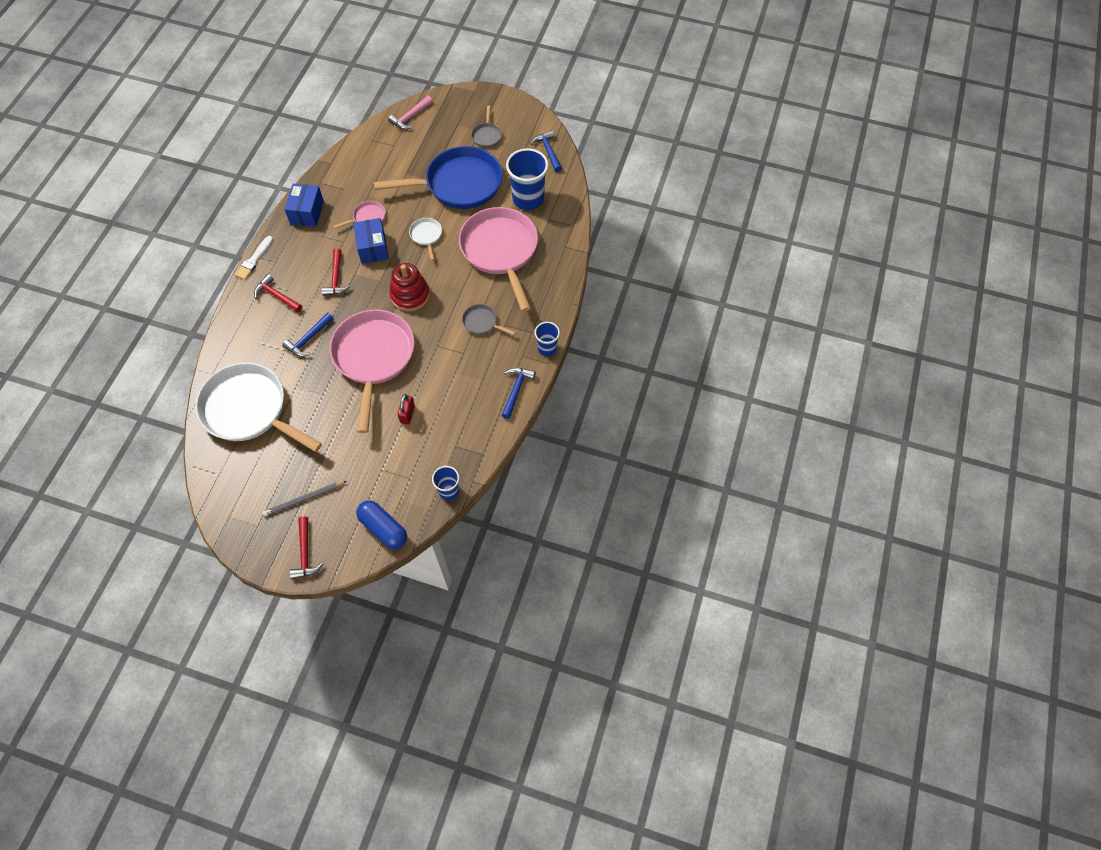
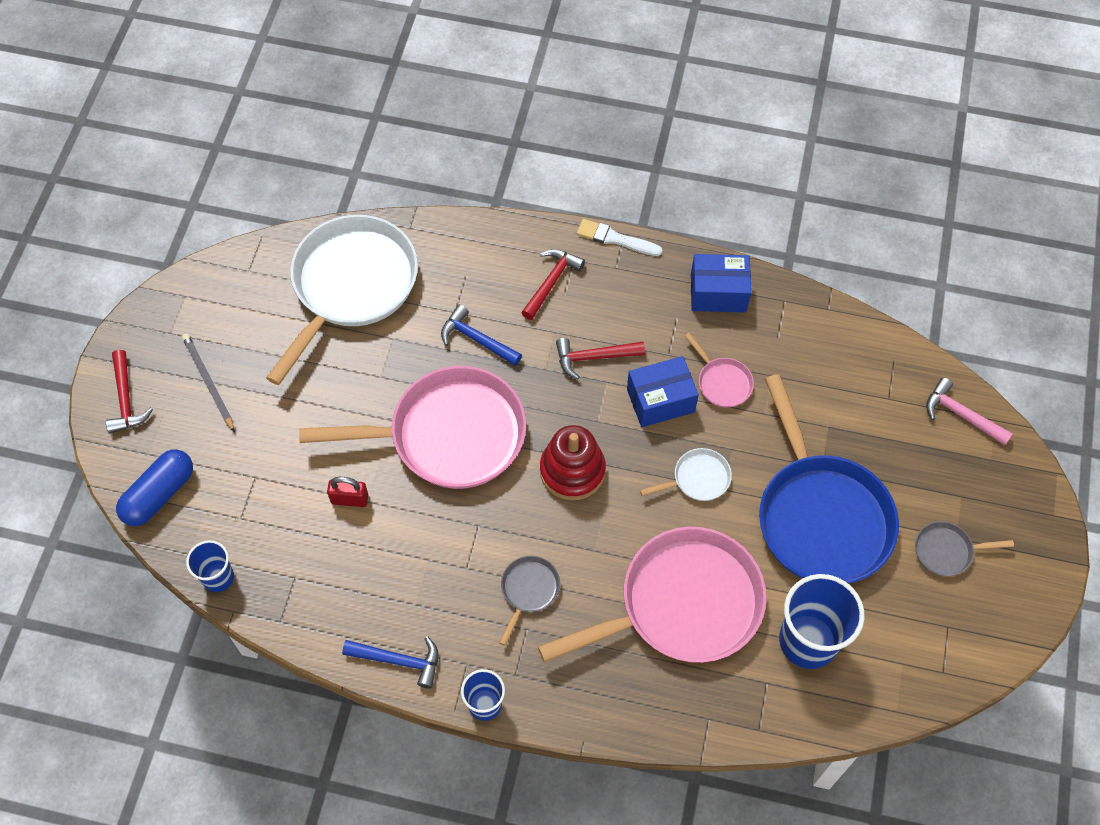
camera: 85 degrees right, 0 degrees up
red hammer [290,516,324,579] -> red hammer turned 90 degrees counterclockwise [106,350,153,434]
blue hammer [531,130,562,172] -> none

